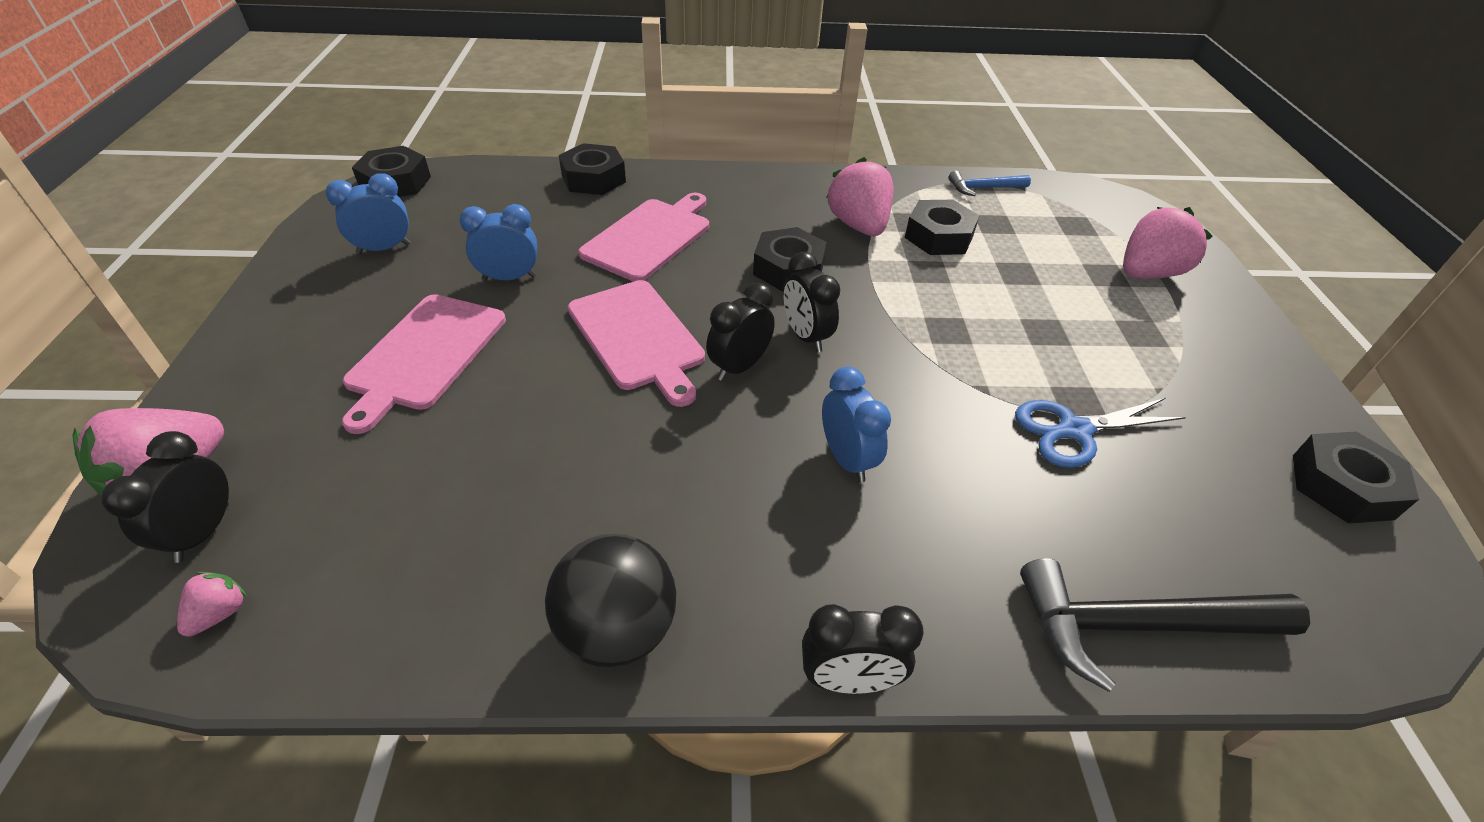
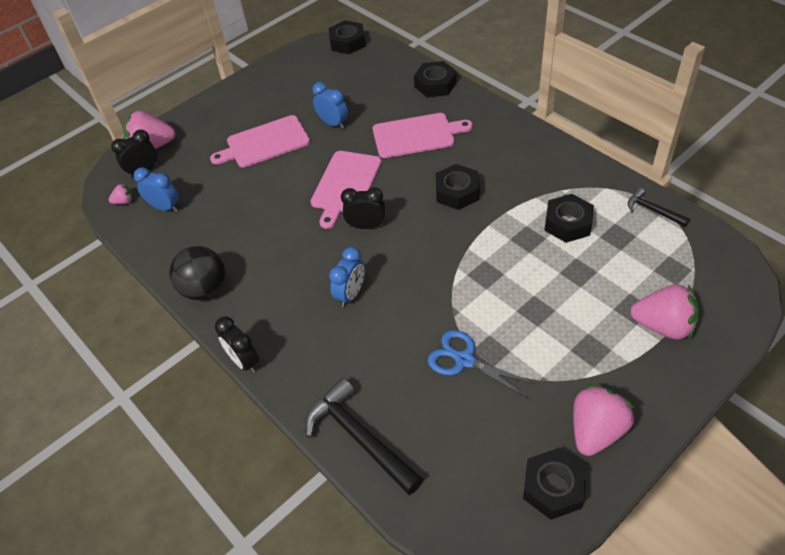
camera: 55 degrees right, 5 degrees up
blue clock [326,173,411,254] -> blue clock moved to [134,167,179,212]
black clock [783,252,840,352] -> none
pink strawberry [826,157,894,236] -> pink strawberry moved to [573,384,635,456]
blue hammer [948,171,1031,196] -> black hammer [628,188,690,227]

